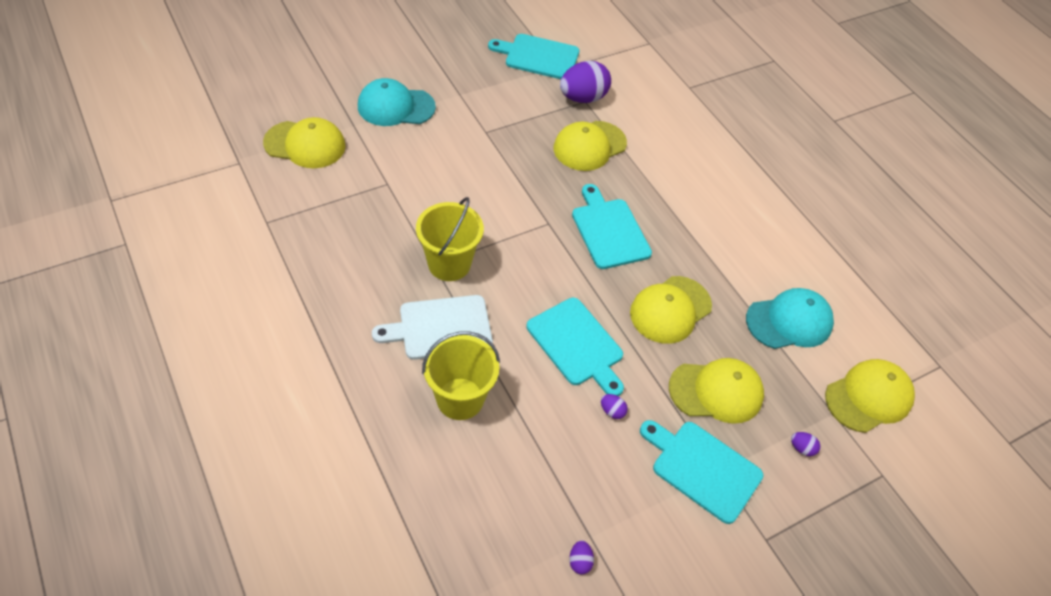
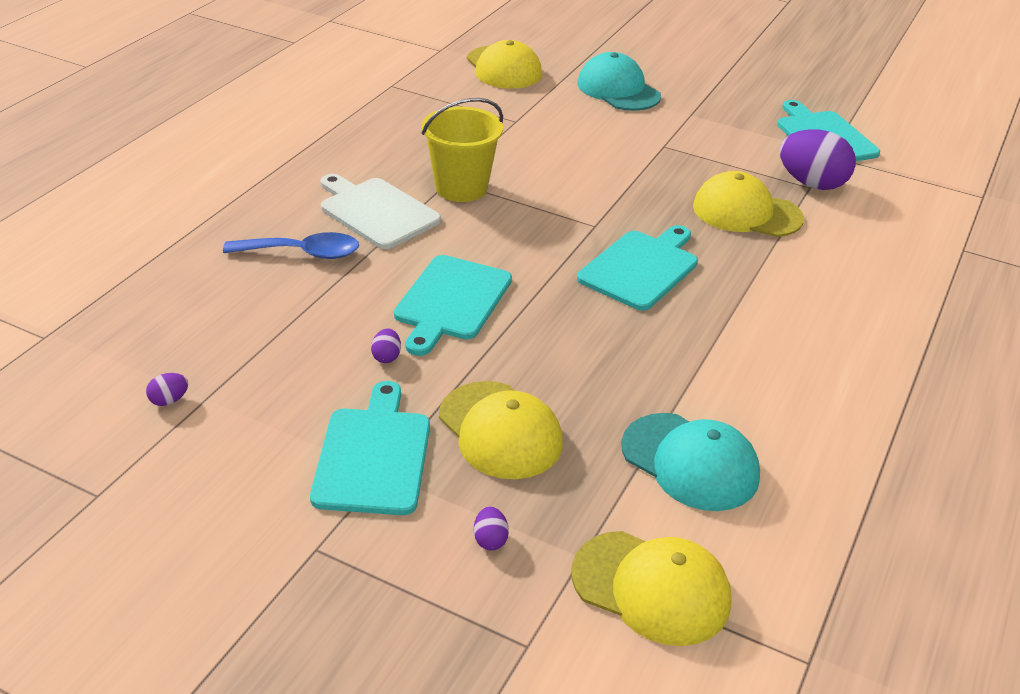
camera: 60 degrees right, 15 degrees down
yellow bucket [422,331,500,420] -> blue spoon [223,232,359,259]
yellow cap [630,276,712,344] -> none

